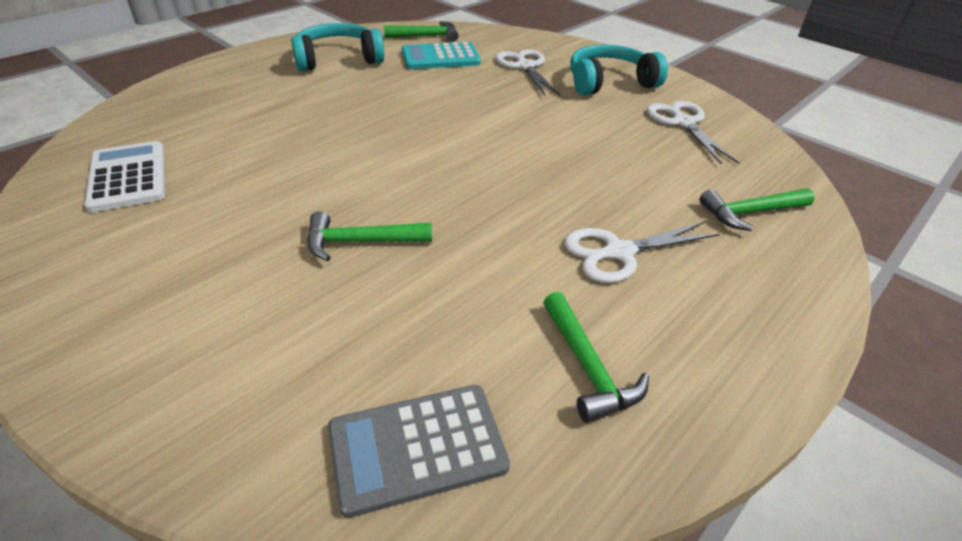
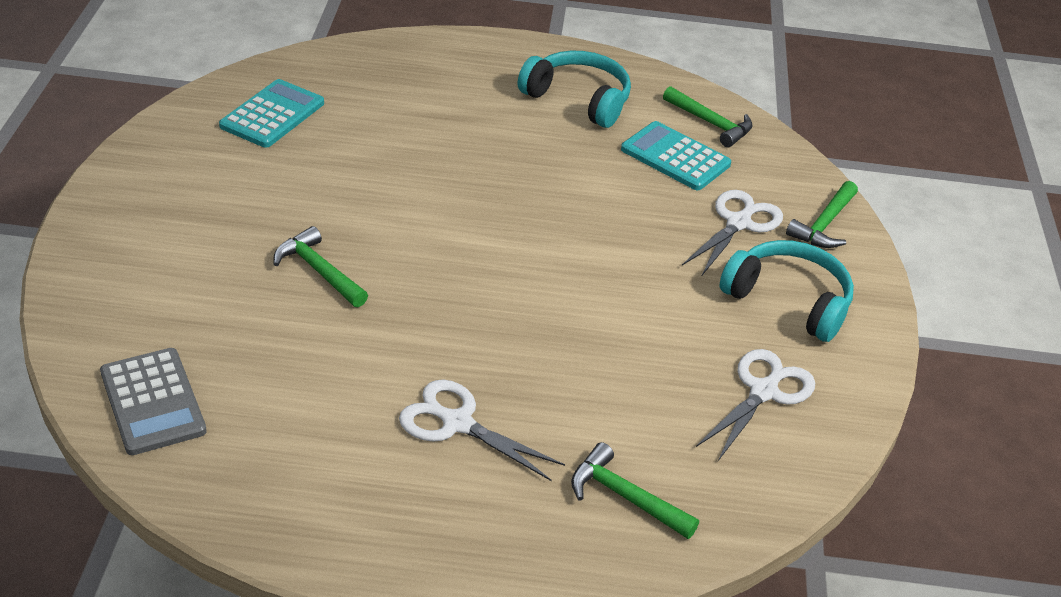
camera: 50 degrees right, 0 degrees up
white calculator [84,141,165,212] -> turquoise calculator [219,79,324,148]
grey calculator [328,385,510,518] -> grey calculator turned 150 degrees counterclockwise [100,348,207,455]
green hammer [543,292,649,423] -> green hammer moved to [786,181,858,248]

